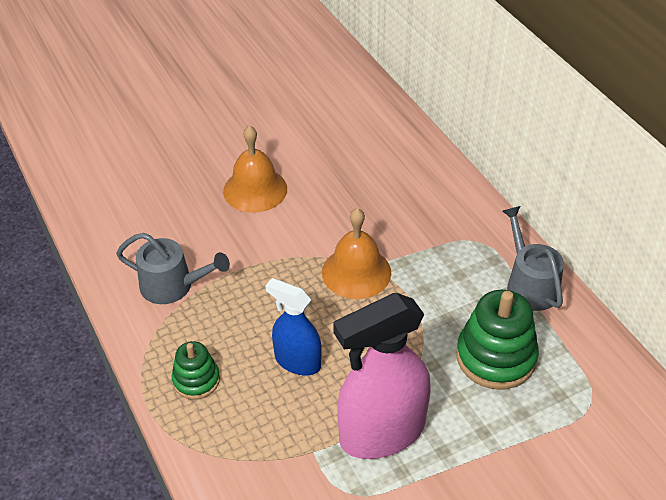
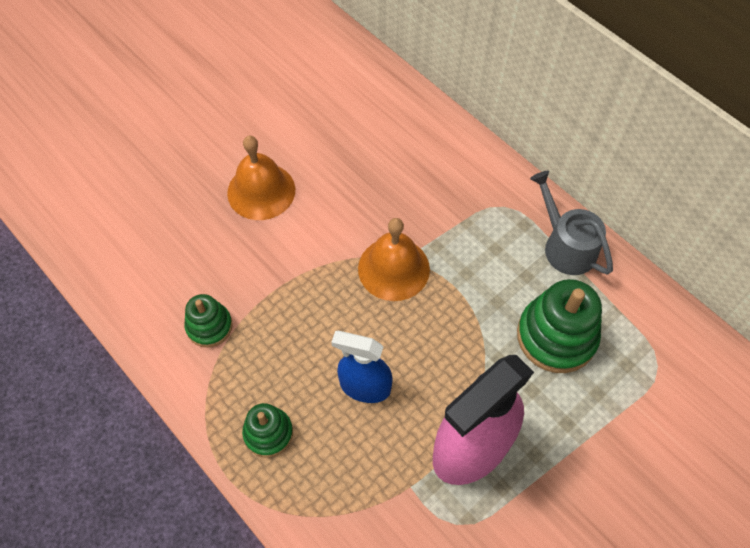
camera: 15 degrees left, 15 degrees up
grey watering can [116,233,230,304] -> green stacking toy [184,294,233,348]

